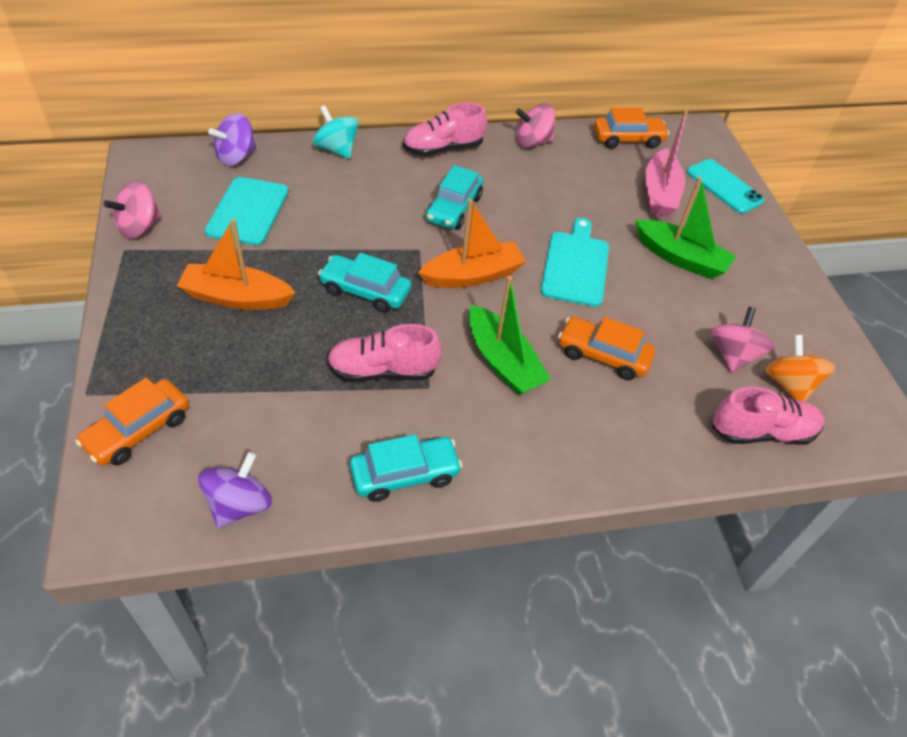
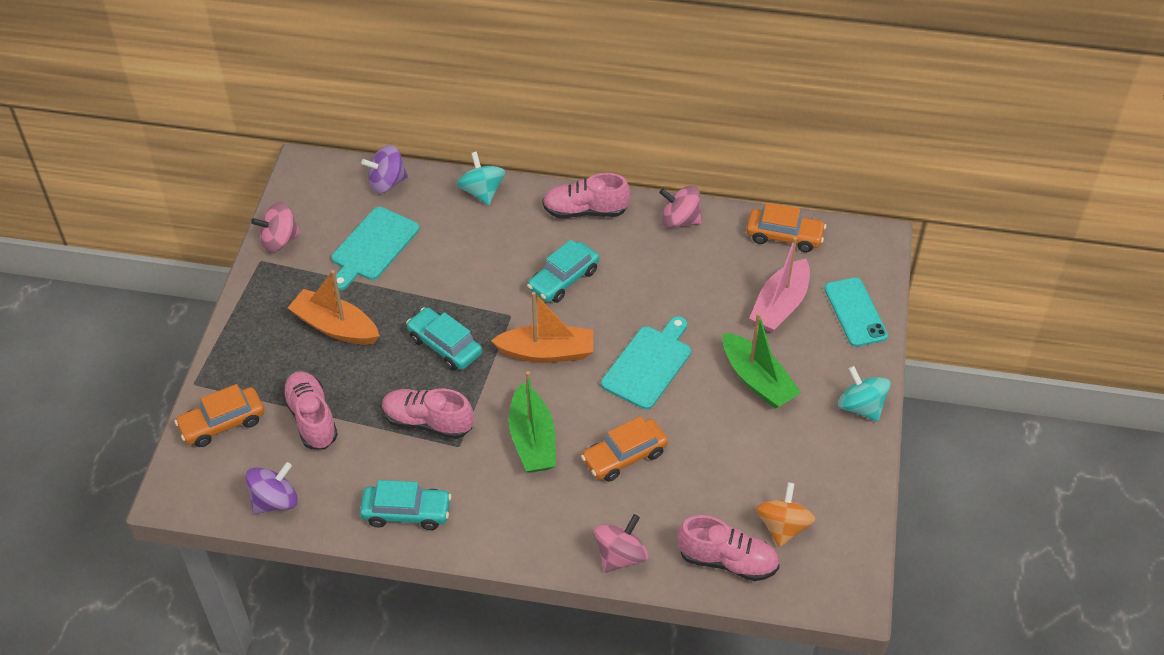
camera: 25 degrees right, 0 degrees up
orange car [558,316,655,380] -> orange car turned 75 degrees counterclockwise [581,416,668,482]
pink spinning top [711,307,775,373] -> pink spinning top moved to [594,514,648,573]
none -> pink shoe [282,371,338,449]
none -> turquoise spinning top [838,366,891,422]

